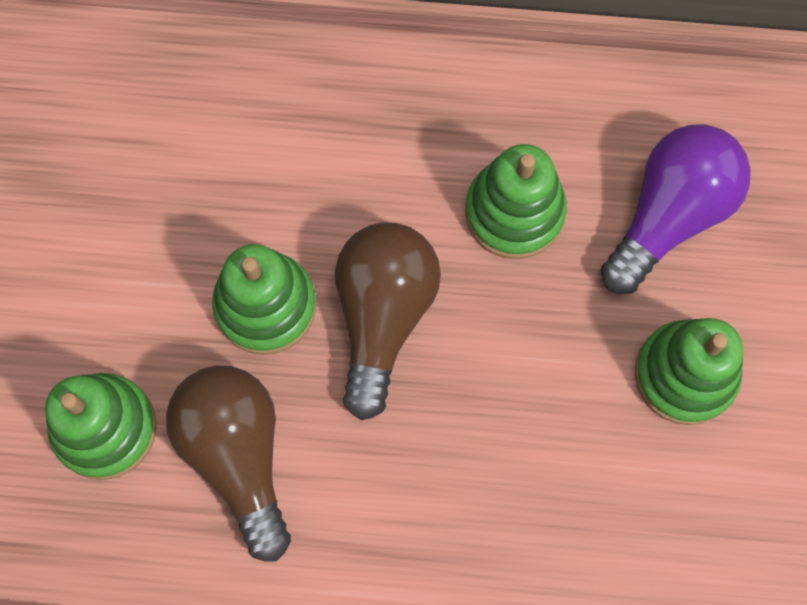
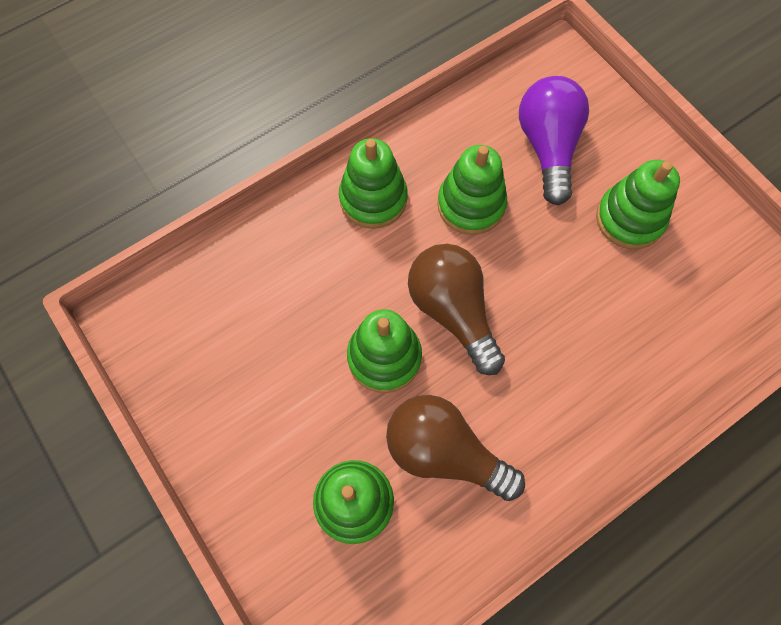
camera: 40 degrees left, 5 degrees down
none -> green stacking toy [339,138,408,229]

